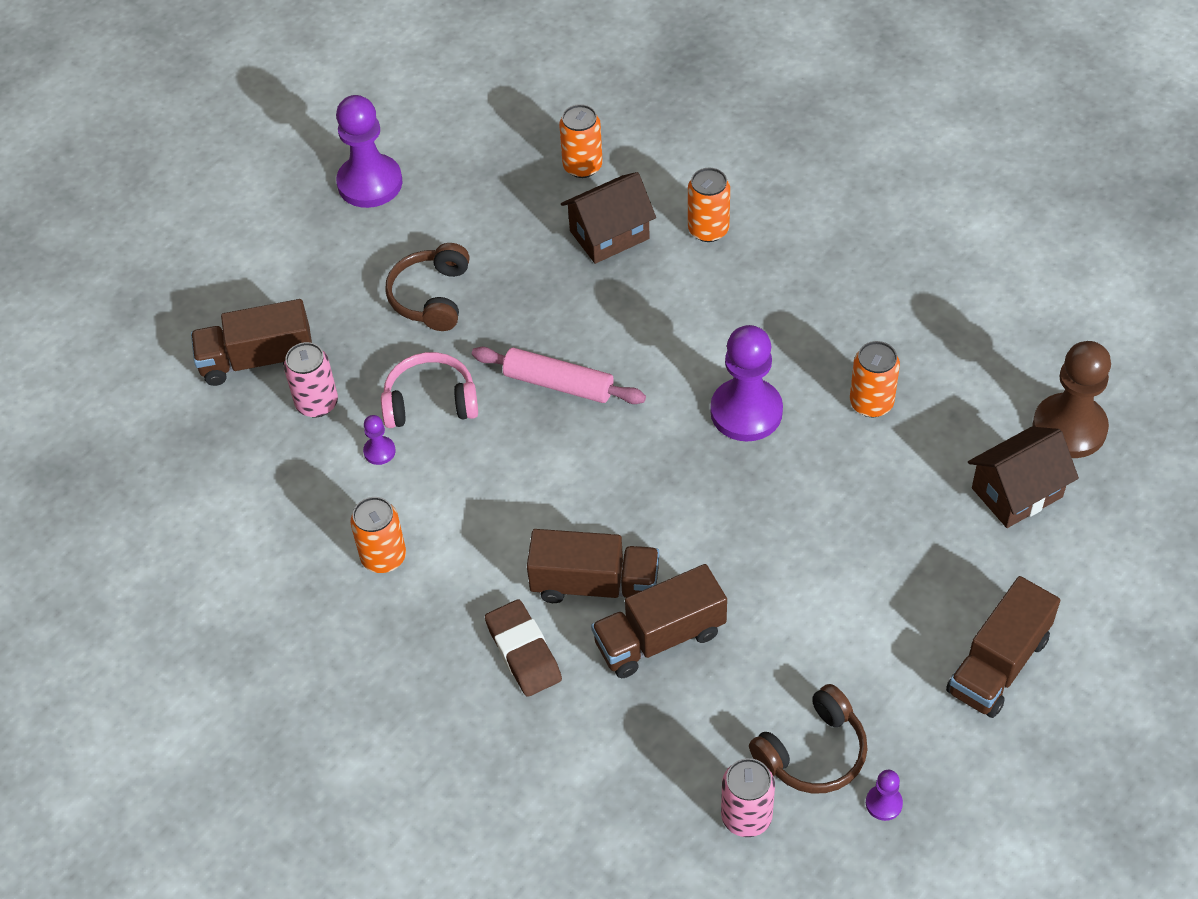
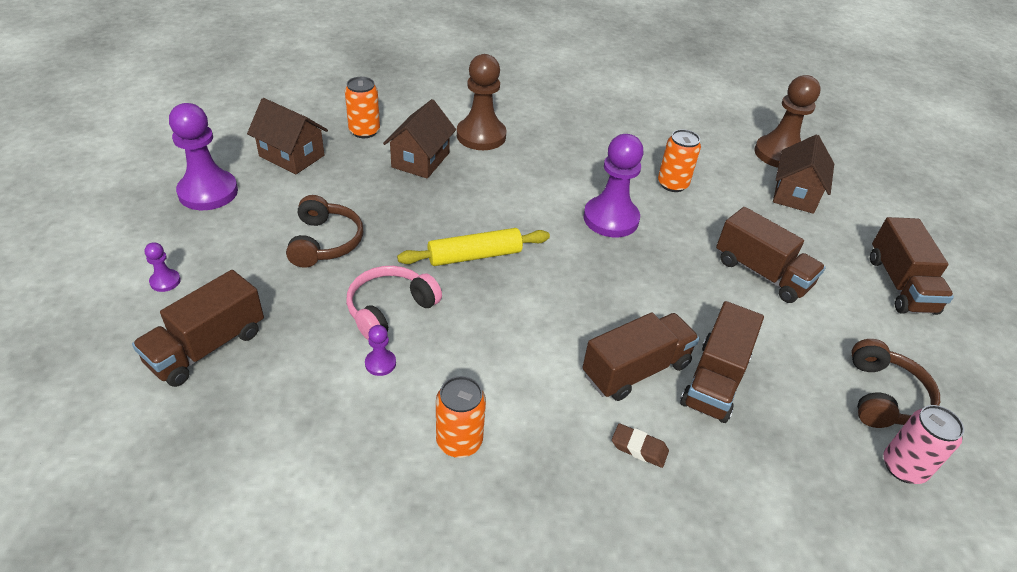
camera: 45 degrees left, 10 degrees down
pink can [284,342,338,417] -> none
brown headphones [385,243,470,331] -> brown headphones turned 150 degrees counterclockwise [286,195,363,268]
pink rolling pin [472,347,646,404] -> yellow rolling pin [397,228,550,266]
brown eraser [485,599,562,697] -> brown eraser [612,423,669,468], size x0.61
orange can [688,168,730,242] -> brown pawn [457,54,506,150]
purple pawn [866,770,903,821] -> purple pawn moved to [145,242,181,292]
none -> brown house [247,98,328,174]
none -> brown truck [716,207,826,303]

